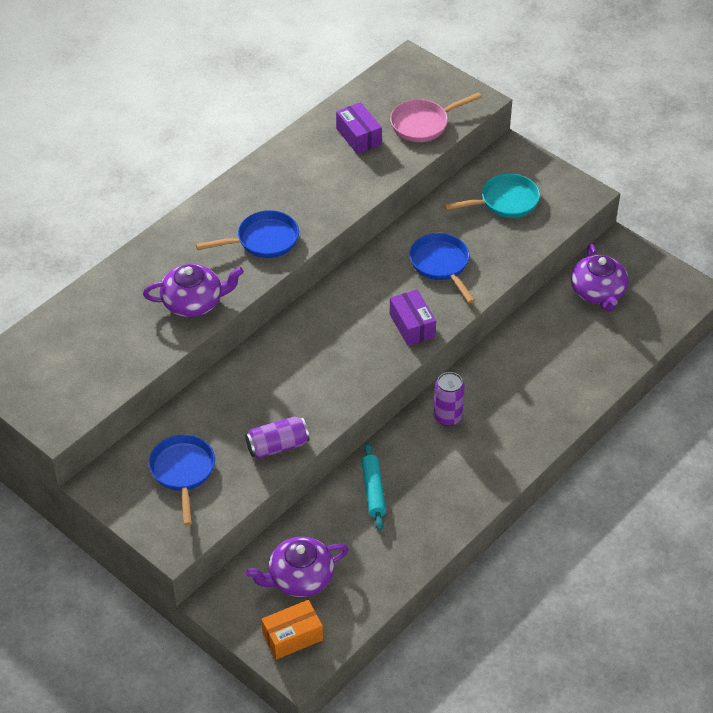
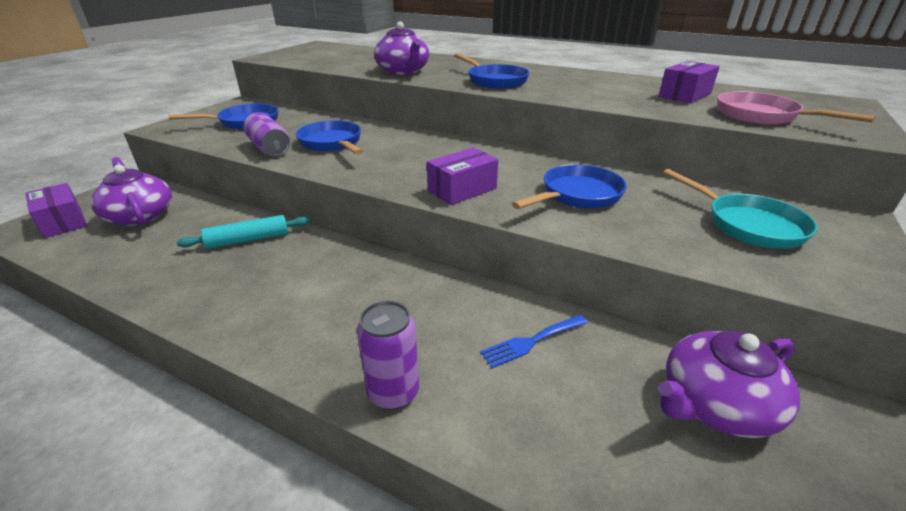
camera: 75 degrees right, 15 degrees down
orange box [261,600,323,660] -> purple box [25,183,87,238]
purple can [433,372,465,426] -> purple can moved to [357,301,419,410]
none -> blue pan [296,120,363,155]
none -> blue fork [480,315,588,368]

